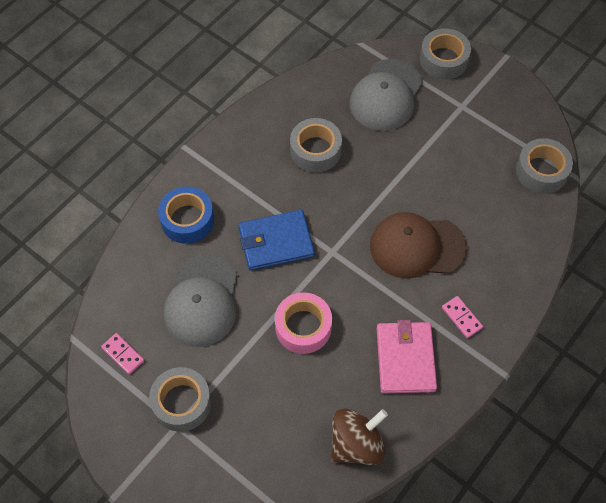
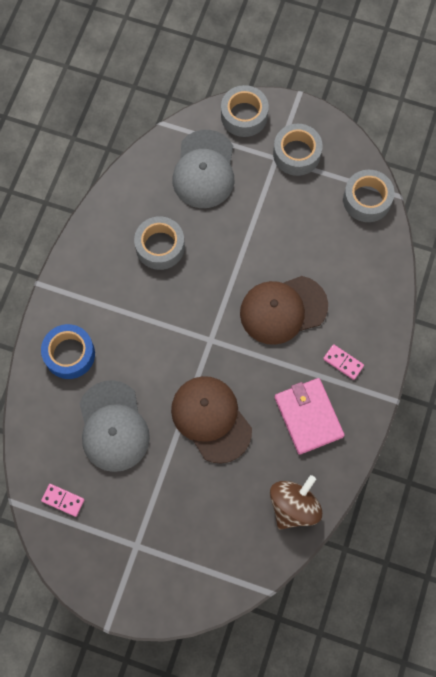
camera: 20 degrees left, 10 degrees up
grey tape [149,367,211,432] -> grey tape moved to [273,124,323,176]
blue wallet [238,210,315,271] -> none
pink tape [275,292,332,354] -> brown cap [171,376,252,464]

